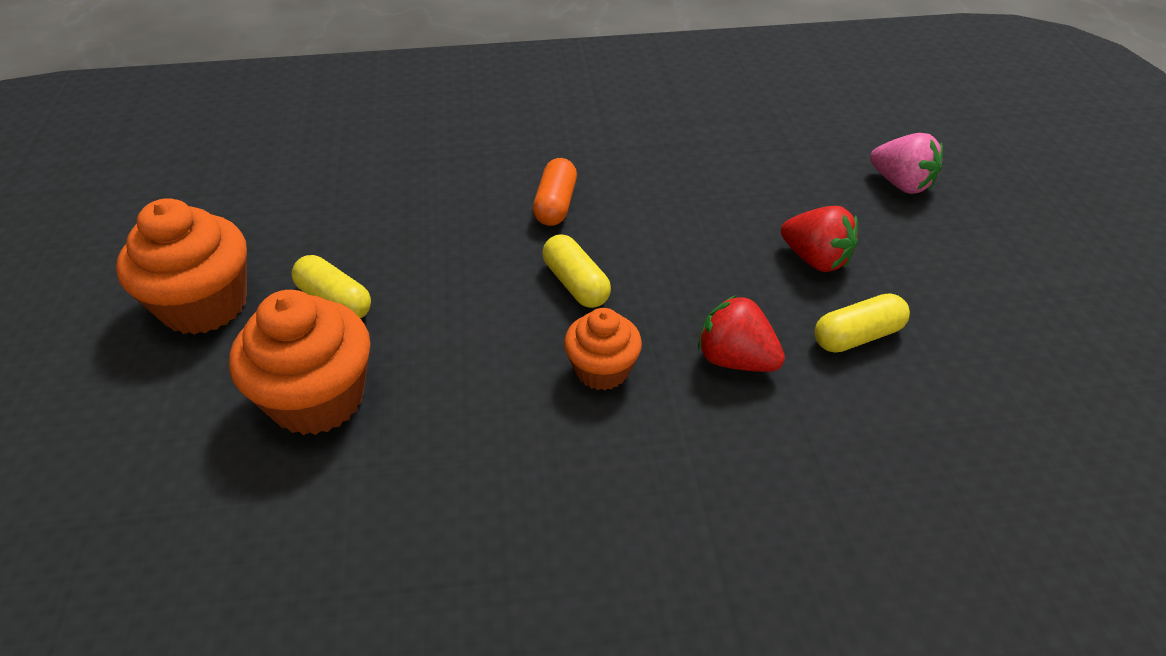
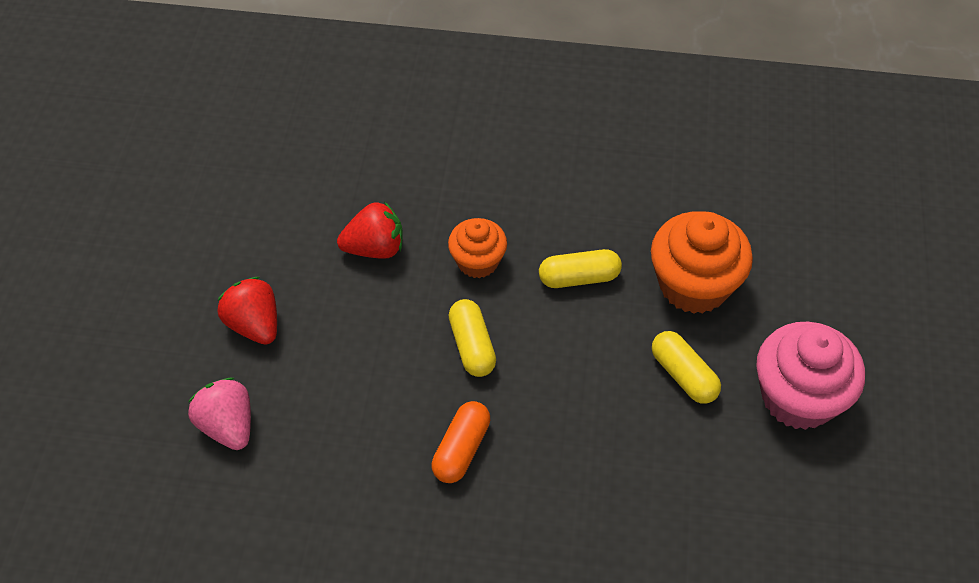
camera: 165 degrees left, 10 degrees up
orange cupcake [116,198,247,335] -> pink cupcake [756,322,865,430]
red strawberry [698,295,785,372] -> red strawberry turned 60 degrees counterclockwise [337,202,403,259]
yellow capsule [814,293,910,352] -> yellow capsule moved to [539,249,622,288]
pink strawberry [870,133,943,194] -> pink strawberry moved to [188,378,251,450]

